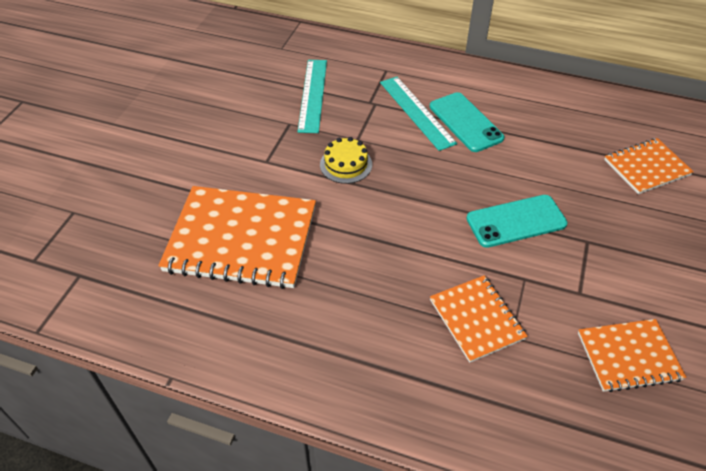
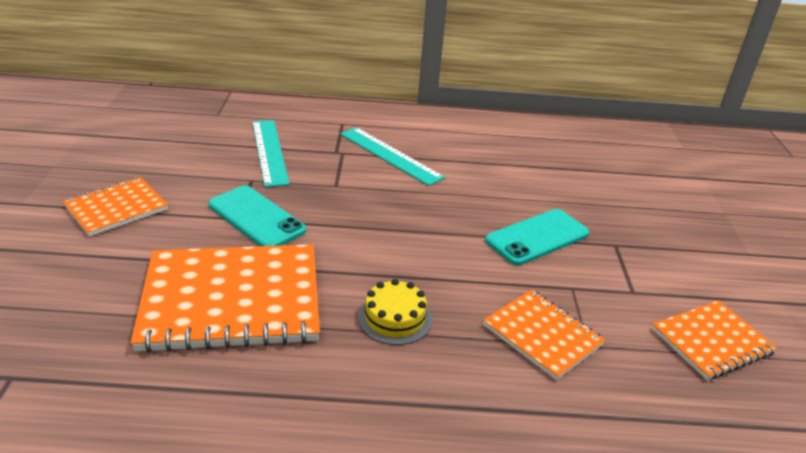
camera: 20 degrees left, 15 degrees down
yellow cake [320,137,372,184] -> yellow cake moved to [358,279,432,345]
turquoise phone [430,92,504,152] -> turquoise phone moved to [208,186,306,246]
orange notebook [604,138,694,194] -> orange notebook moved to [63,177,168,236]

